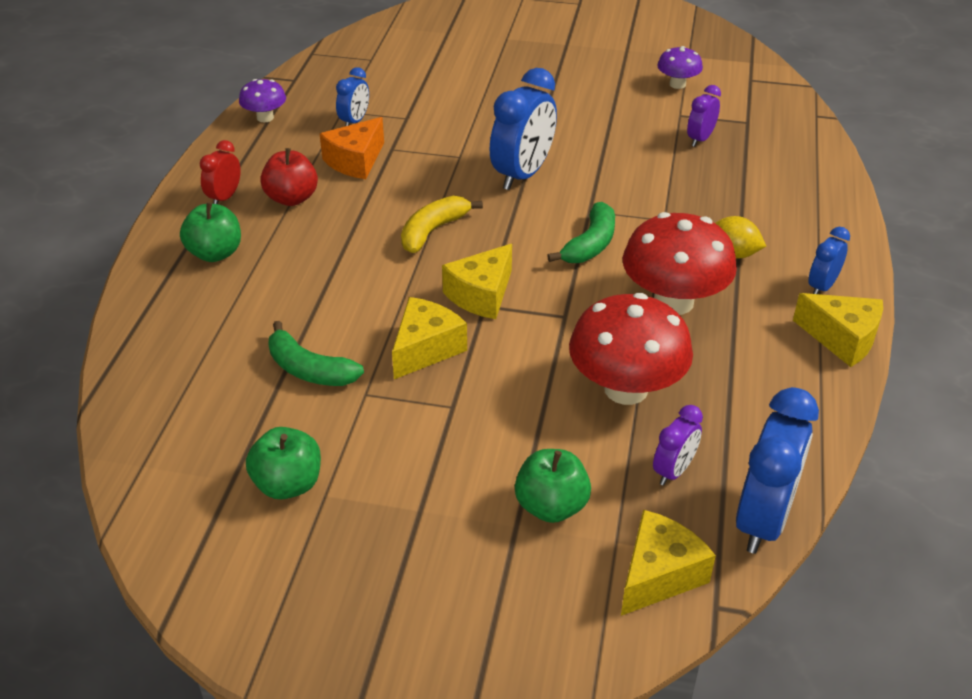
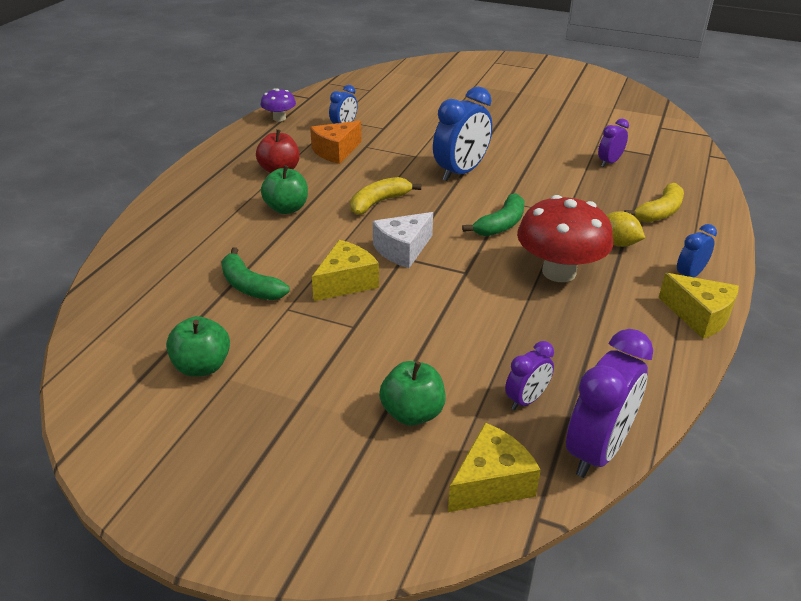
camera: 10 degrees right, 5 degrees down
green apple [180,202,241,262] -> green apple moved to [261,165,308,214]
red clock [199,140,241,204] -> none
yellow cheese [442,244,512,319] -> white cheese [373,212,433,268]
red mushroom [569,293,693,405] -> none
purple mushroom [657,46,703,89] -> none
blue clock [736,387,819,554] -> purple clock [566,329,653,478]
none -> yellow banana [624,183,684,222]

